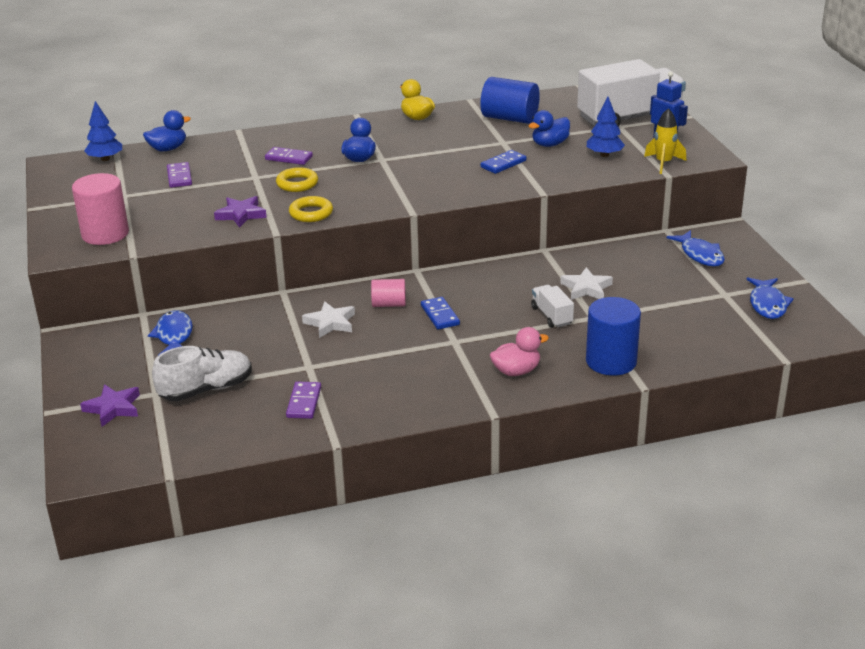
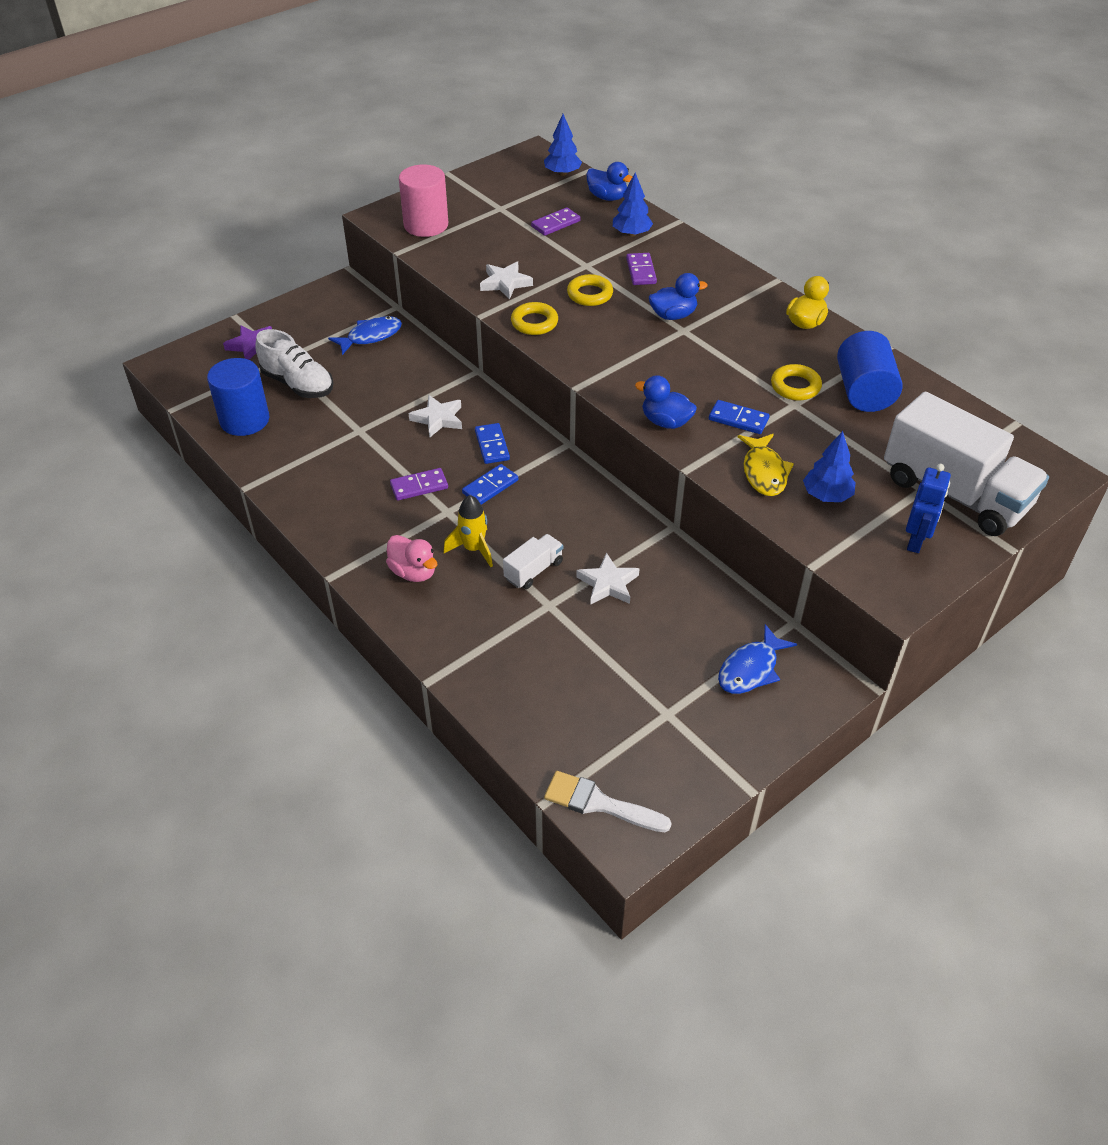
camera: 65 degrees right, 15 degrees up
purple star [214,196,267,228] -> white star [480,262,533,300]
purple domino [286,382,321,419] -> purple domino moved to [390,468,448,501]
pink cylinder [371,279,406,307] -> blue domino [475,423,510,464]
blue duck [529,110,570,147] -> blue duck moved to [635,375,697,429]
blue cylinder [586,297,641,376] -> blue cylinder moved to [207,358,269,436]
yellow rocket [644,108,686,174] -> yellow rocket moved to [444,495,493,567]
blue fish [746,278,794,319] -> none
none -> white brush [544,771,671,832]
none -> blue tree [613,173,653,237]
none -> yellow fish [738,434,794,496]
none -> yellow ring [771,364,822,400]

